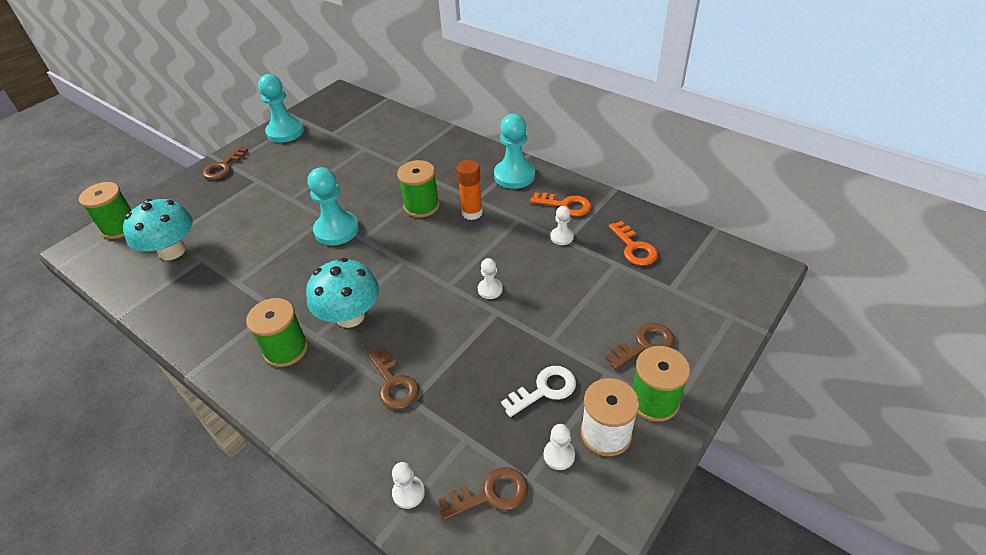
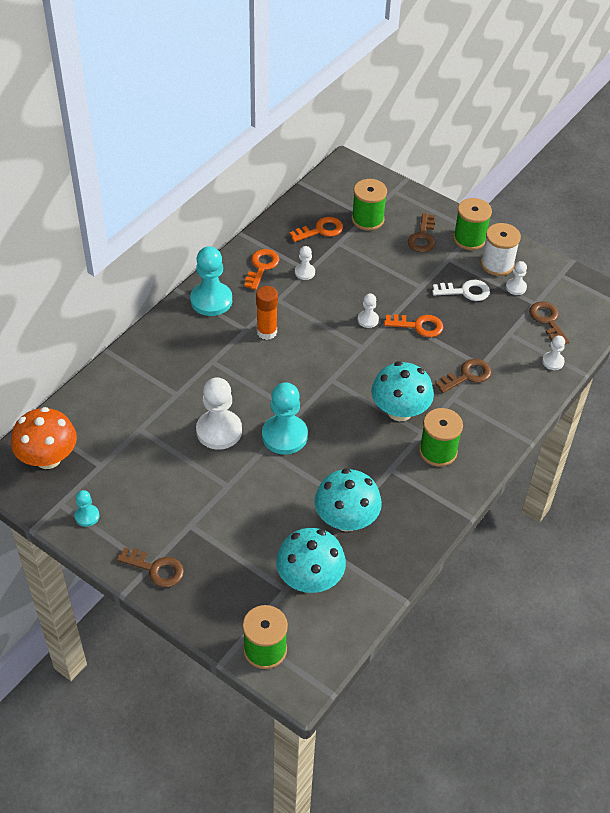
camera: 95 degrees left, 5 degrees up
turquoise pawn [258,74,304,143] -> turquoise pawn [75,490,99,527], size x0.50
green spool [397,160,440,218] -> green spool moved to [352,179,387,230]
white key [501,366,576,417] -> white key turned 120 degrees clockwise [432,280,490,301]
brown key [605,323,674,370] -> brown key turned 135 degrees counterclockwise [408,213,435,252]
none -> orange mushroom [11,407,77,469]
none -> white pawn [196,377,242,450]
none -> turquoise mushroom [314,468,382,532]
none -> orange key [384,314,443,337]

